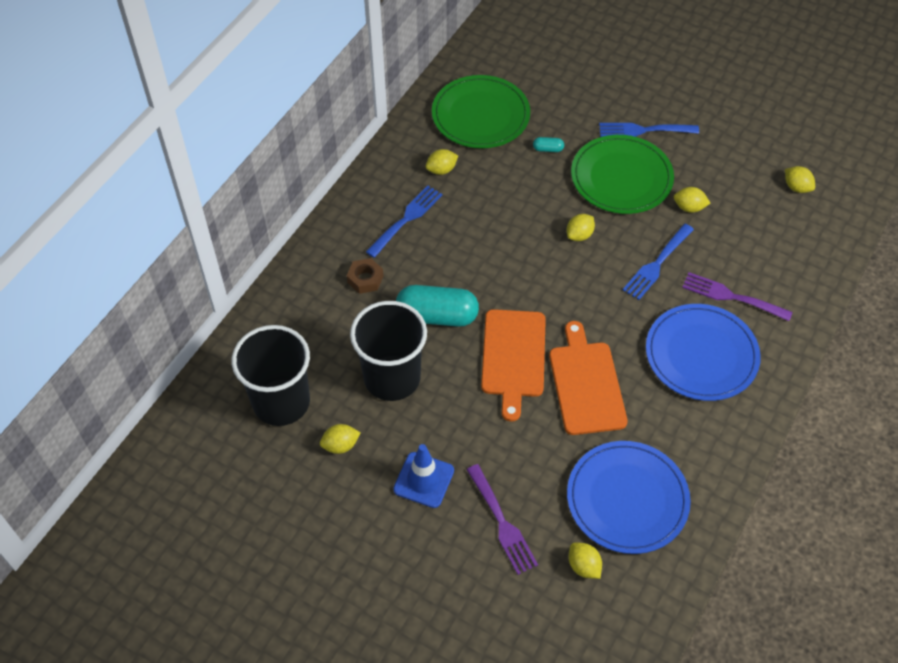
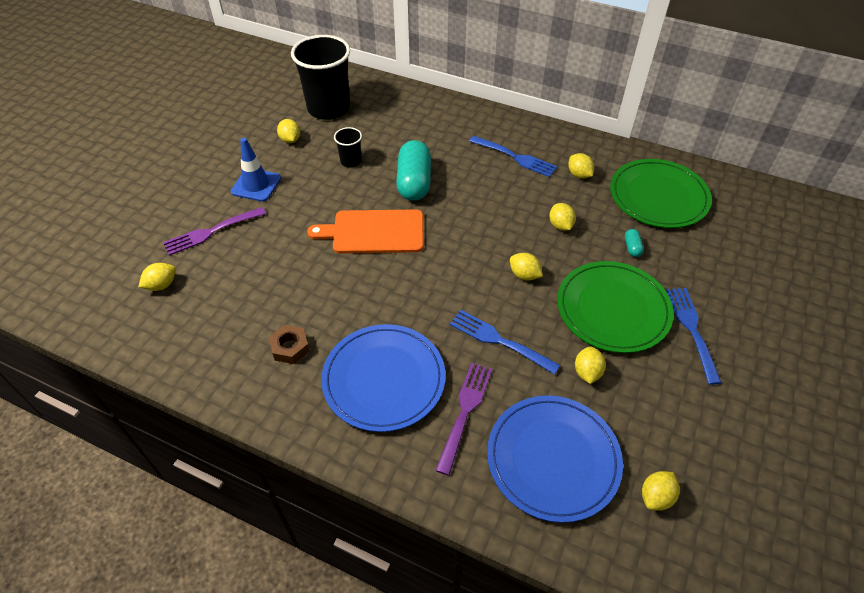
camera: 85 degrees right, 5 degrees down
brown nut [347,258,383,294] -> brown nut moved to [269,325,310,364]
black cup [350,301,427,401] -> black cup [334,127,362,167], size x0.46
orange cutting board [549,321,628,435] -> none
blue plate [567,441,691,554] -> blue plate moved to [487,395,623,523]
none -> yellow lemon [549,203,576,231]

